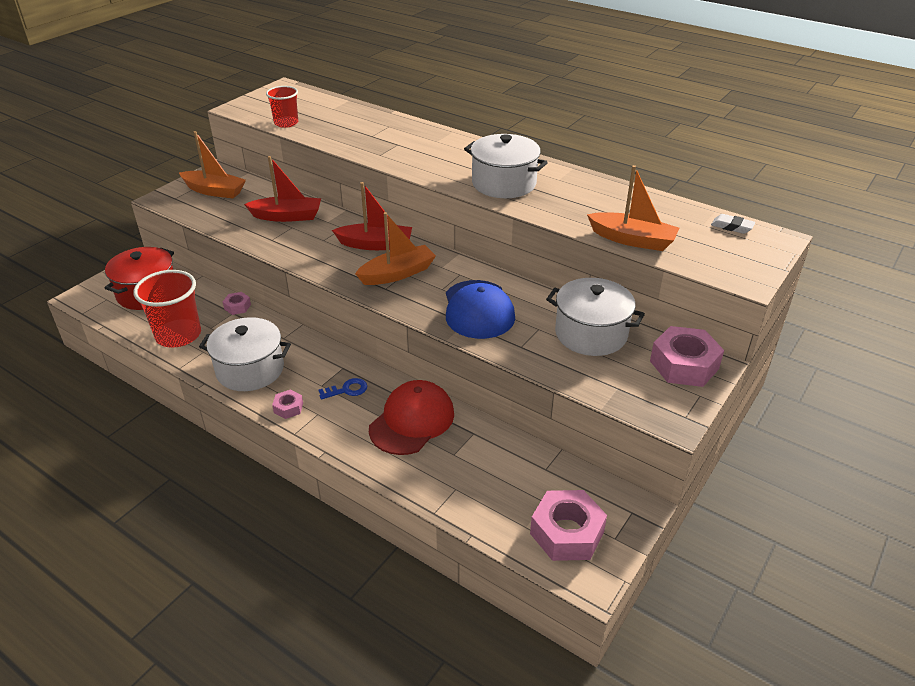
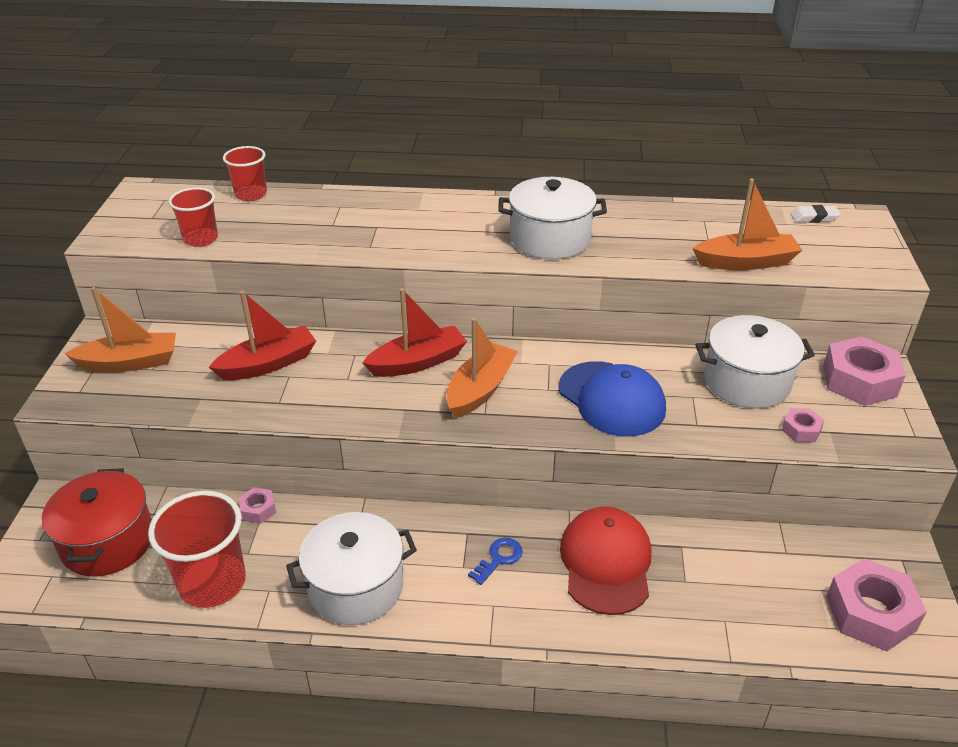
camera: 30 degrees left, 0 degrees up
pink nut [272,390,303,419] -> pink nut moved to [782,408,825,442]
none -> red cup [223,146,267,201]

